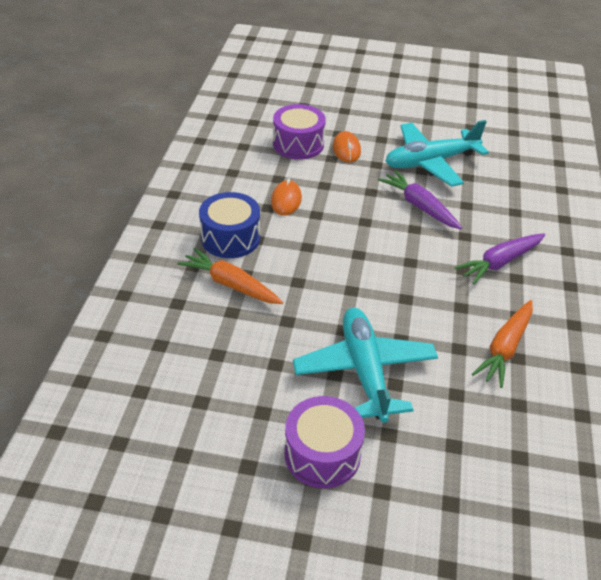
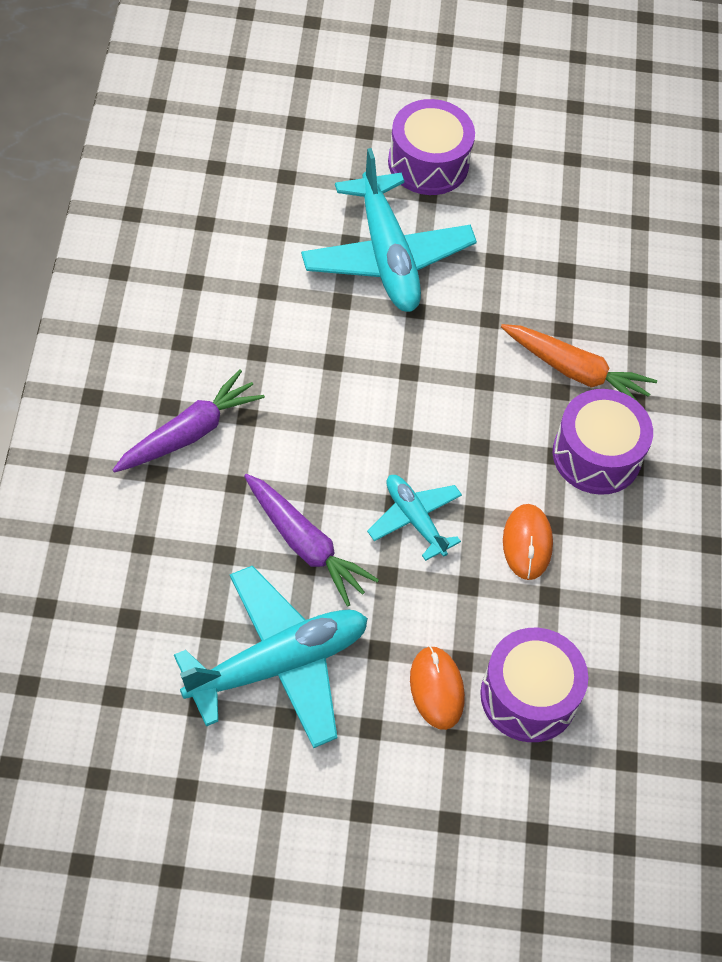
camera: 170 degrees right, 15 degrees up
blue drum [199,192,260,258] -> purple drum [553,389,653,495]
orange carrot [472,300,533,388] -> none
none -> turquoise plane [367,475,462,561]

